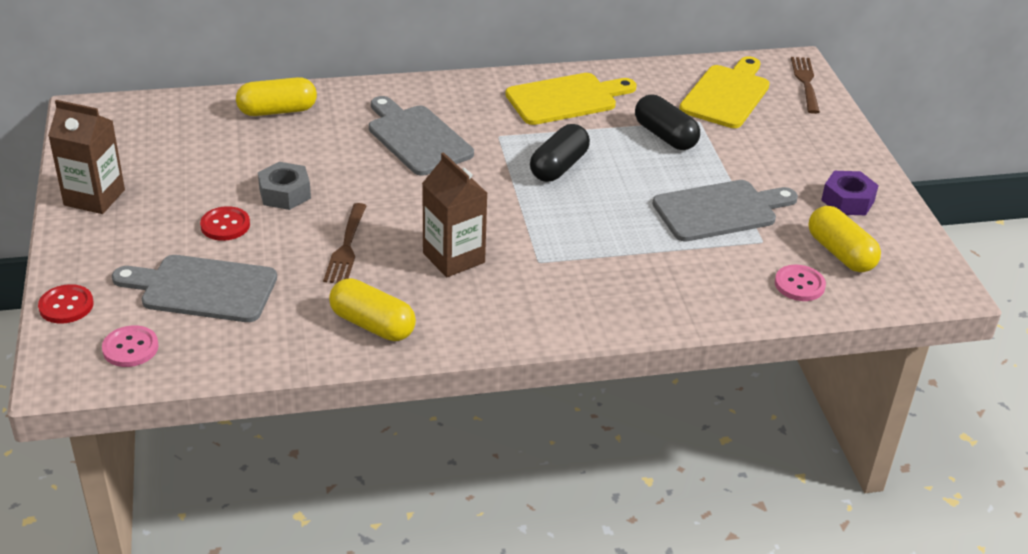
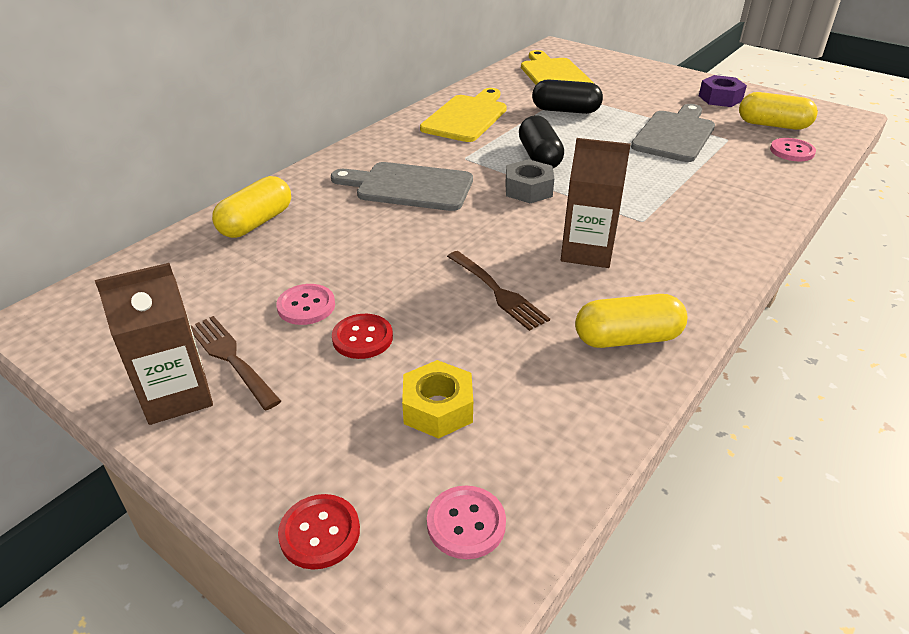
camera: 40 degrees left, 0 degrees up
grey cutting board [112,255,277,322] -> yellow nut [402,360,473,439]
grey nut [258,162,311,210] -> grey nut moved to [505,159,554,203]
brown fork [791,57,820,114] -> brown fork moved to [191,316,281,410]
none -> pink button [276,284,335,325]

